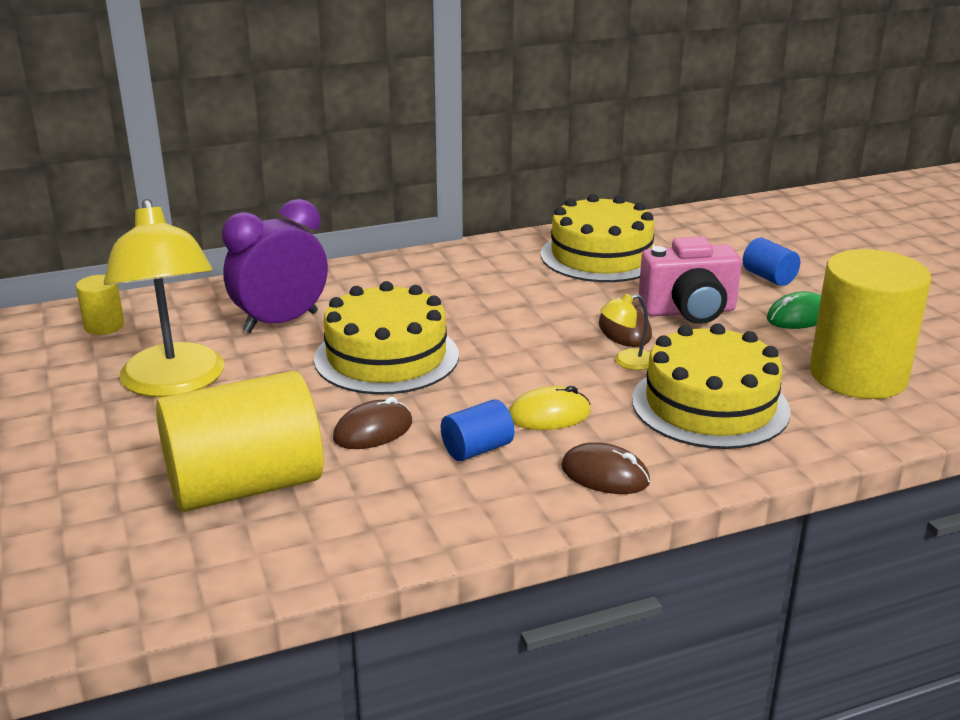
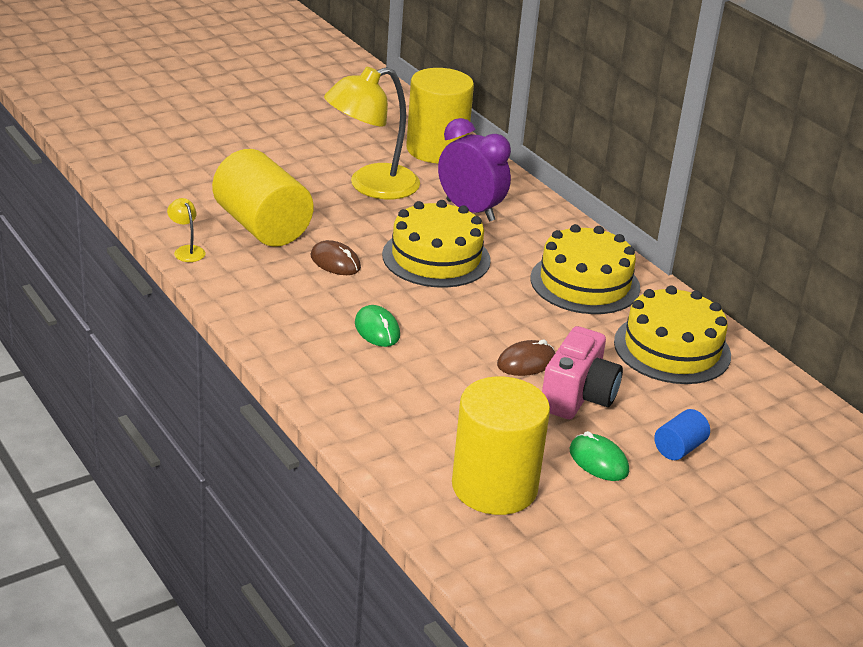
camera: 75 degrees right, 5 degrees up
yellow cylinder [76,275,124,335] -> yellow cylinder [406,68,474,163], size x2.26
blue cylinder [441,399,514,461] -> none
yellow mouse [509,386,591,430] -> green mouse [355,305,400,347]
brown mouse [561,442,650,494] -> none
yellow lamp [600,294,650,370] -> yellow lamp moved to [167,198,205,262]
yellow cake [632,323,791,449] -> yellow cake moved to [531,224,640,314]
pink camera [638,236,742,324] -> pink camera turned 135 degrees counterclockwise [542,326,623,419]

